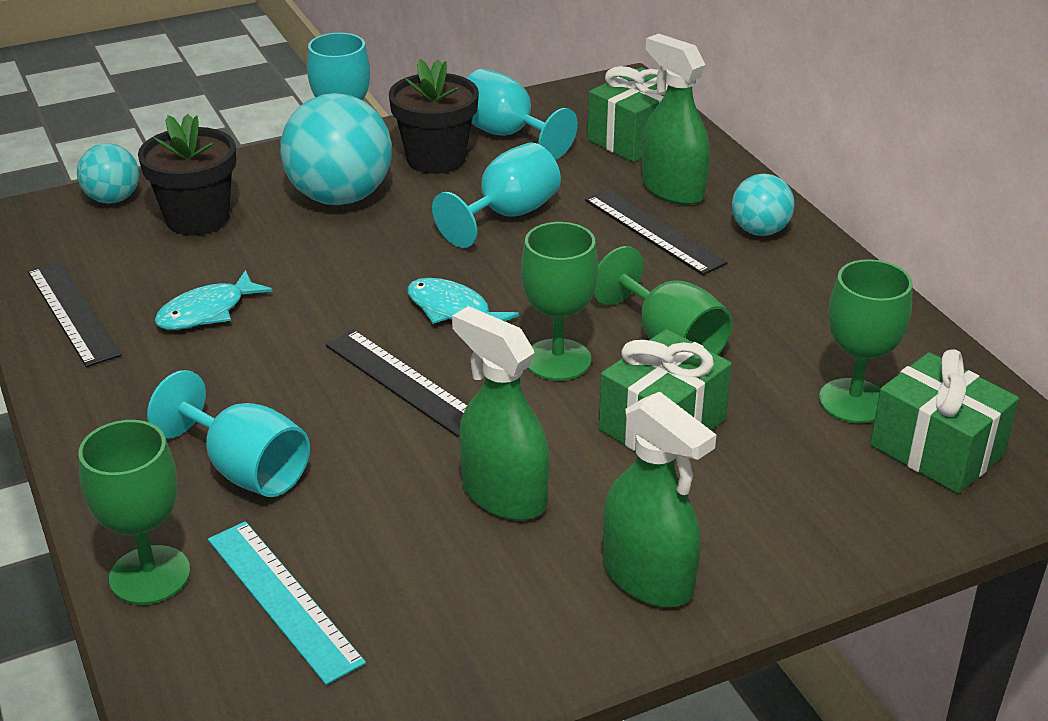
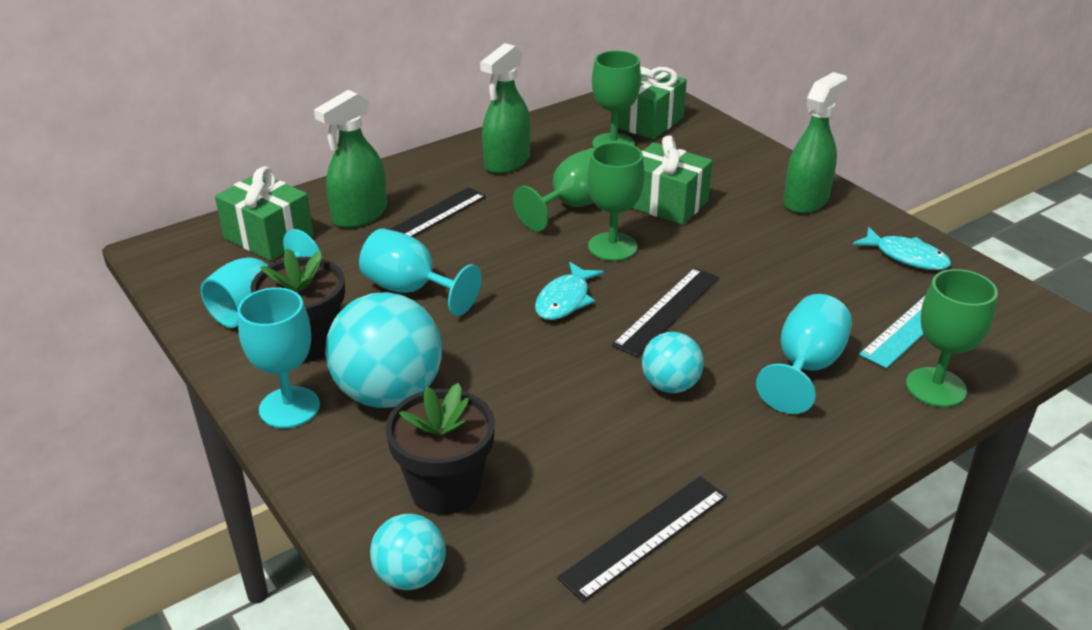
camera: 100 degrees left, 0 degrees up
turquoise fish [154,270,273,330] -> turquoise fish moved to [853,227,951,270]
green spray bottle [452,306,550,521] -> green spray bottle moved to [480,43,531,174]
turquoise ball [732,174,795,236] -> turquoise ball moved to [642,332,704,393]

